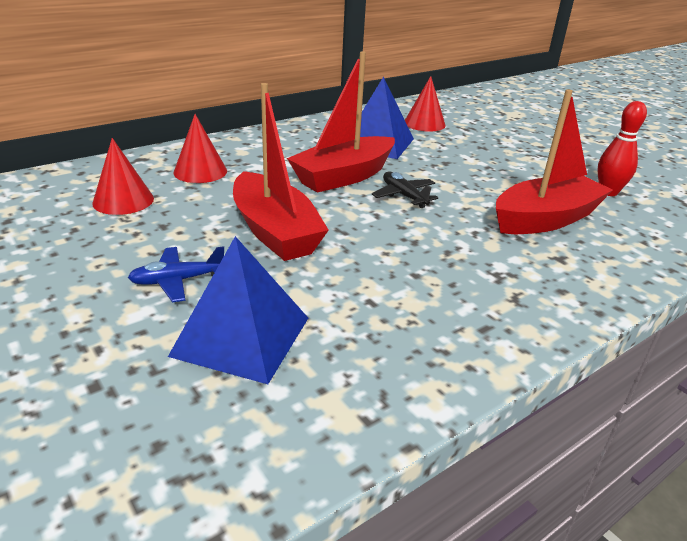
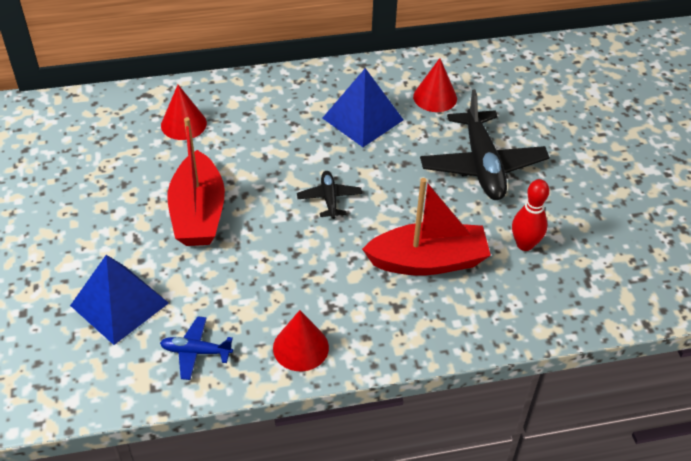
camera: 25 degrees right, 15 degrees up
red cone [92,138,154,215] -> red cone moved to [273,310,329,371]
blue plane [128,246,224,302] -> blue plane moved to [160,317,233,380]
red boat [287,51,395,193] -> none
none -> black plane [420,89,549,200]

